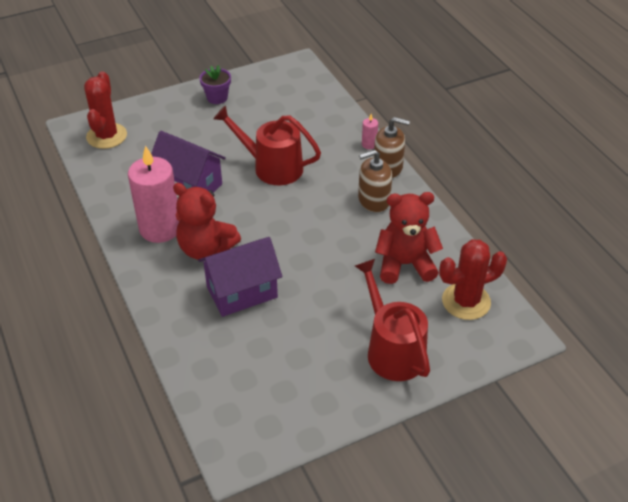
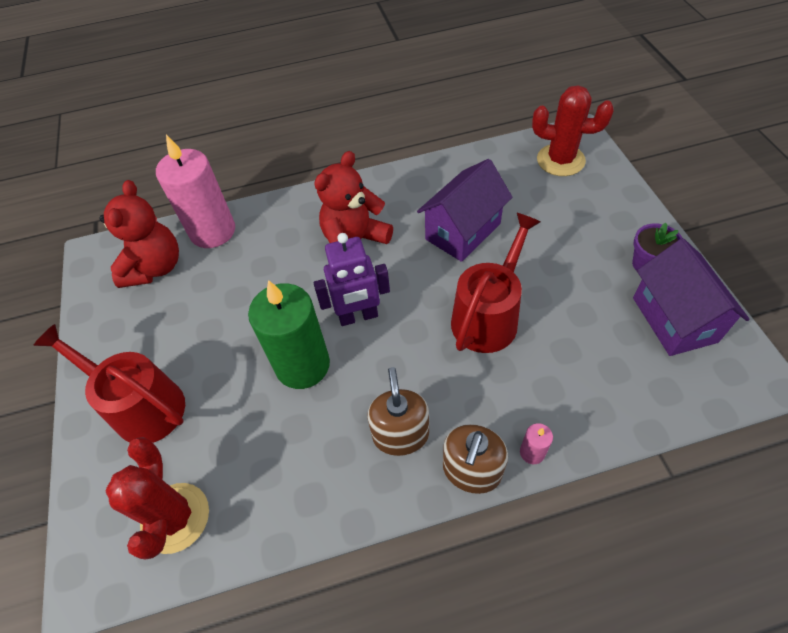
camera: 105 degrees right, 10 degrees up
pink candle [128,145,179,243] -> pink candle moved to [156,135,235,248]
purple house [198,237,282,317] -> purple house moved to [633,238,750,356]
red watering can [355,259,430,381] -> red watering can turned 135 degrees counterclockwise [33,324,185,443]
red teddy bear [375,192,443,284] -> red teddy bear moved to [99,180,179,288]
none -> green candle [248,280,330,389]
none -> purple robot [314,233,390,326]

